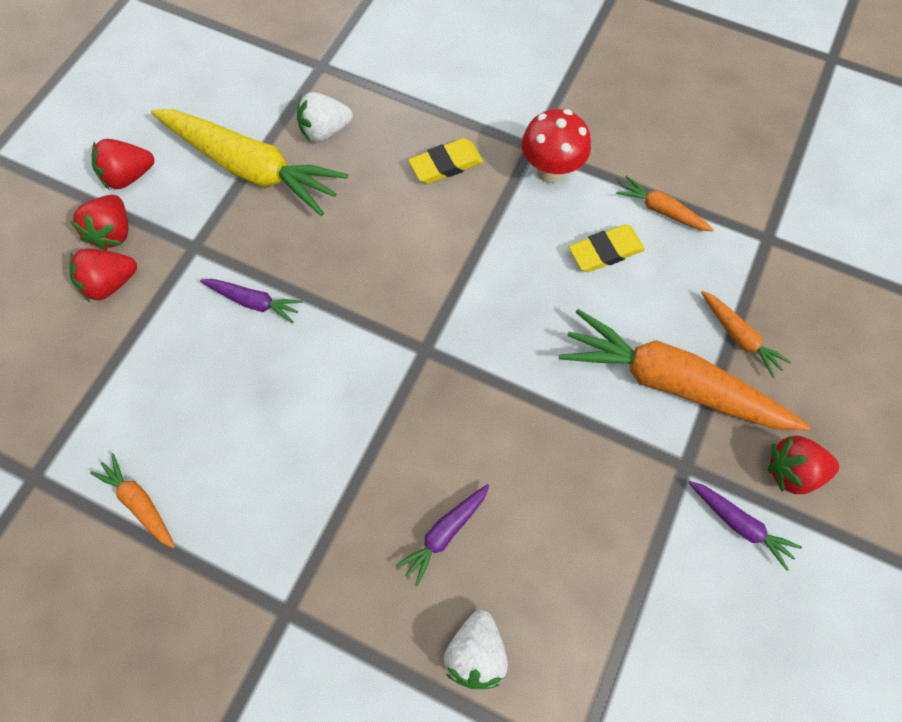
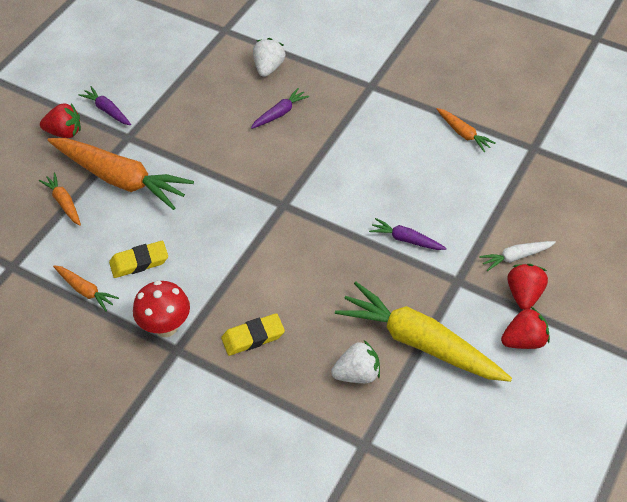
camera: 175 degrees left, 15 degrees down
red strawberry [69,248,137,302] -> white carrot [479,241,556,271]

